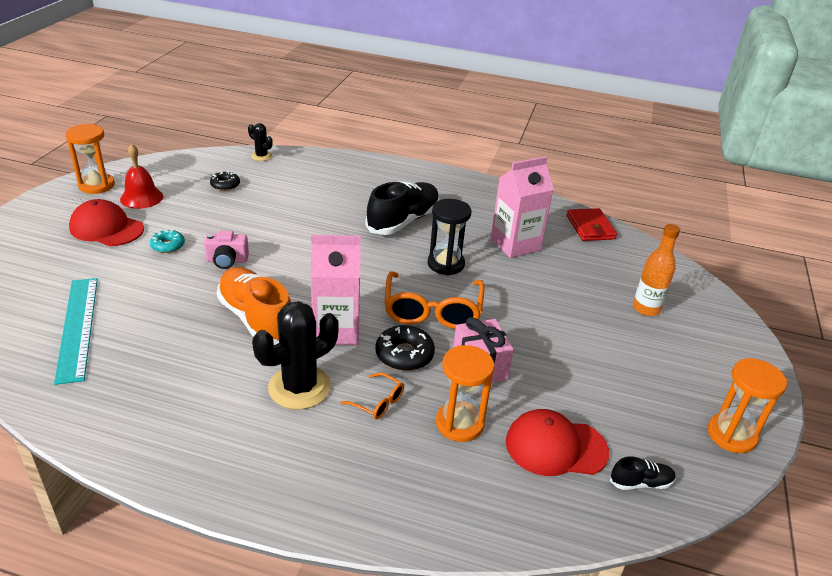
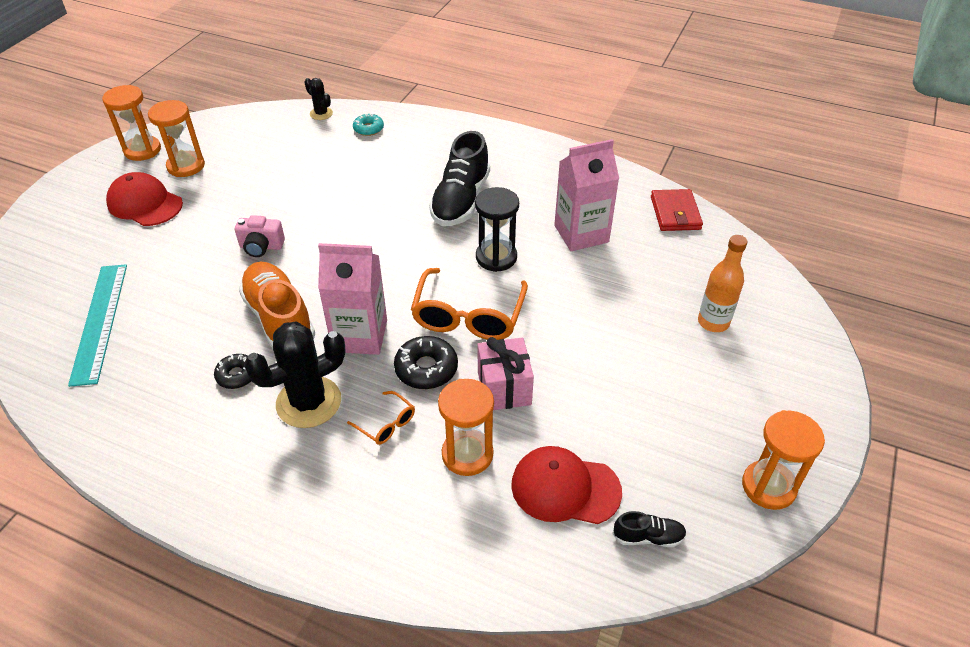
camera: 10 degrees right, 10 degrees up
red bell [120,144,163,209] -> orange hourglass [148,100,205,177]
turquoise donut [150,229,185,253] -> turquoise donut moved to [353,113,384,136]
black donut [210,171,240,191] -> black donut moved to [214,354,251,389]
black shoe [365,181,440,235] -> black shoe turned 150 degrees clockwise [429,131,490,226]

